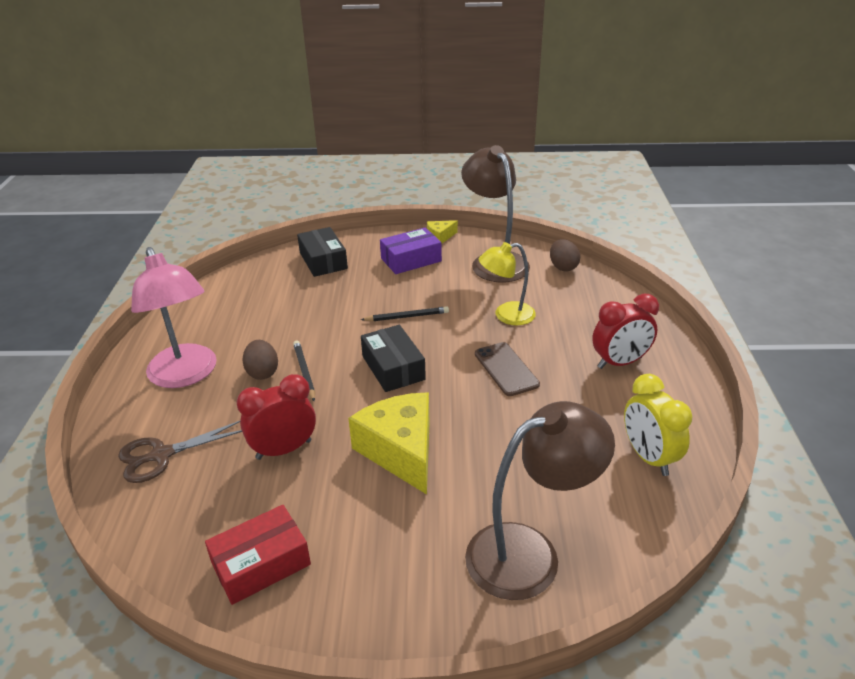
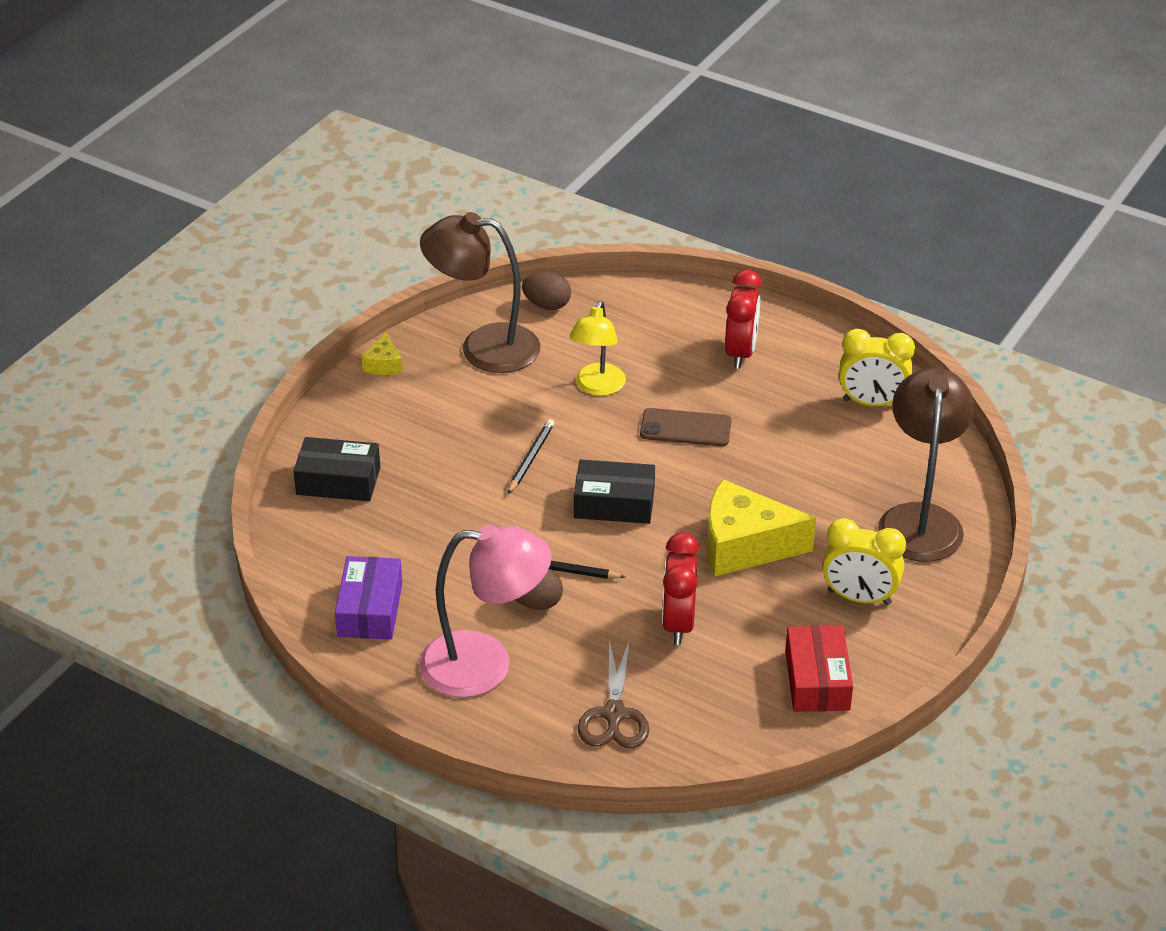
camera: 60 degrees left, 5 degrees up
purple box [380,227,442,274] -> purple box moved to [335,556,402,640]
none -> yellow clock [822,518,906,605]

